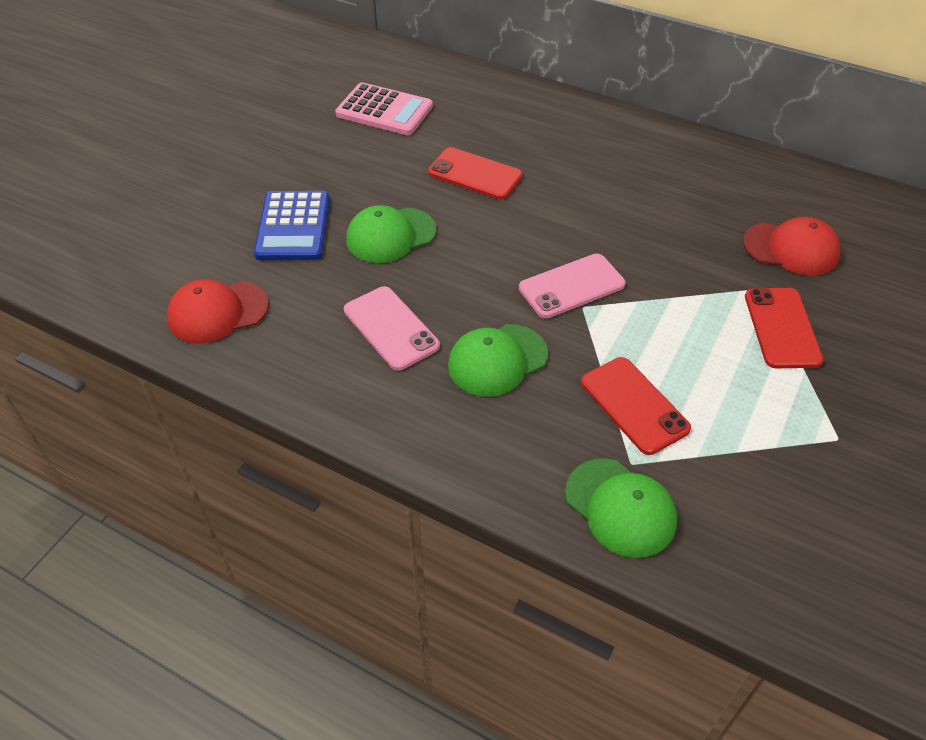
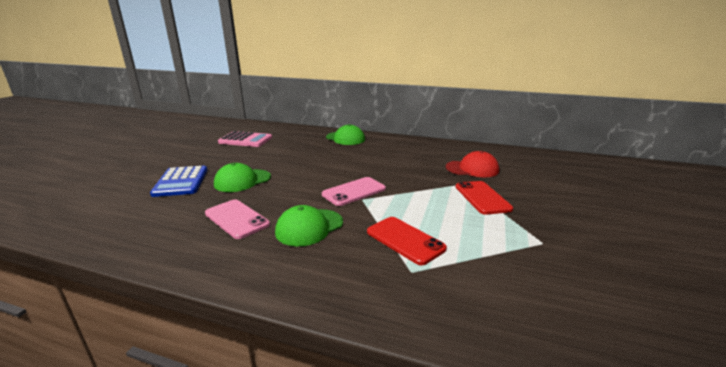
camera: 10 degrees left, 25 degrees down
red cap [167,279,269,344] -> none
red phone [428,147,523,199] -> none
green cap [565,458,677,558] -> green cap moved to [326,124,365,145]

